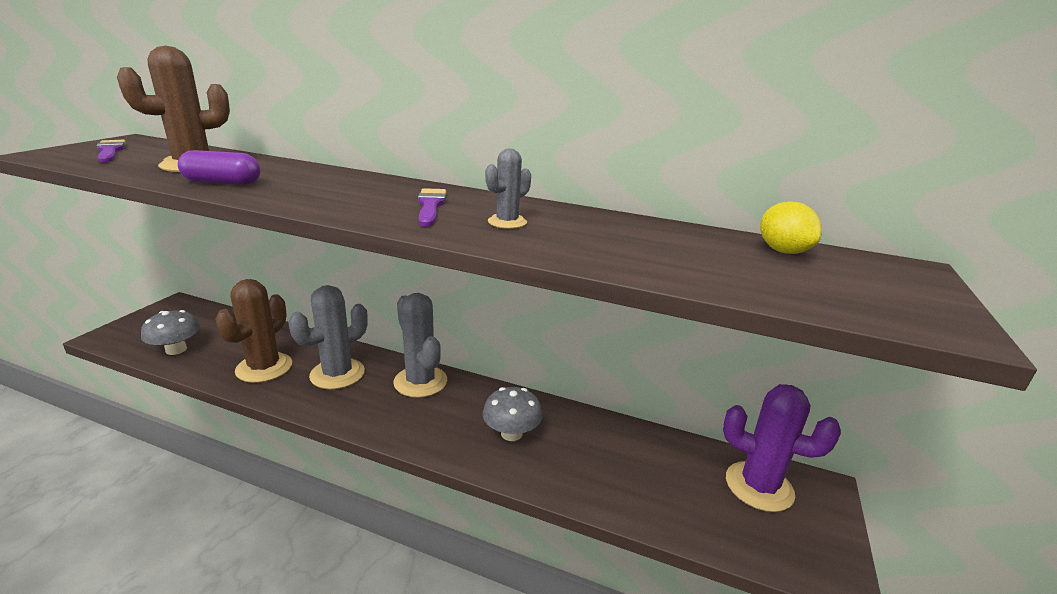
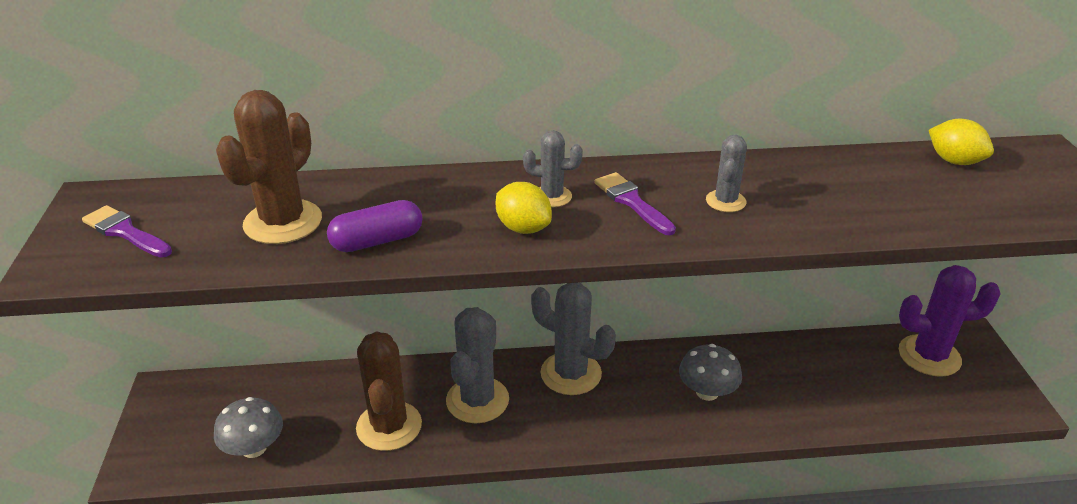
camera: 25 degrees left, 10 degrees up
none -> yellow lemon [496,182,552,234]
none -> grey cactus [523,130,583,207]

